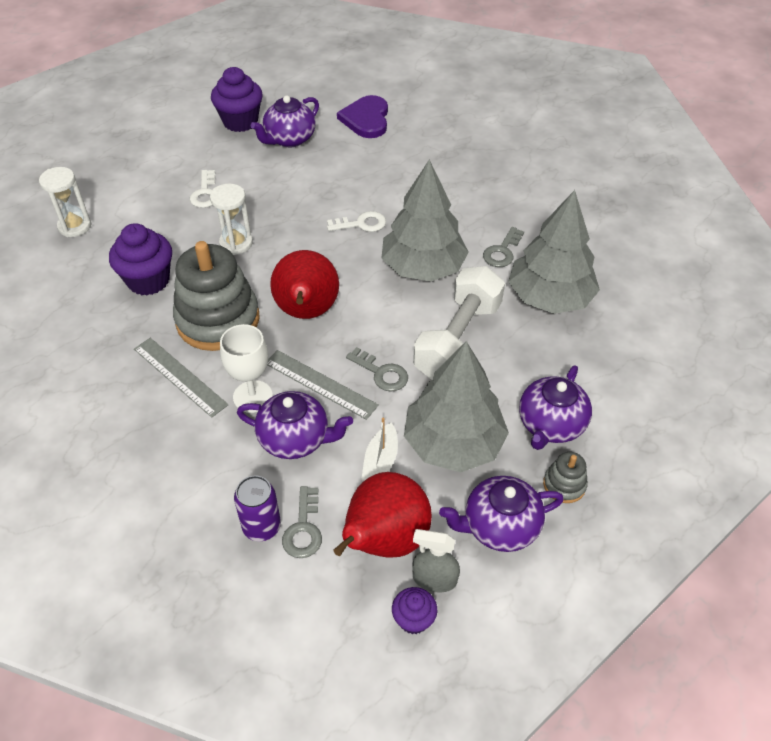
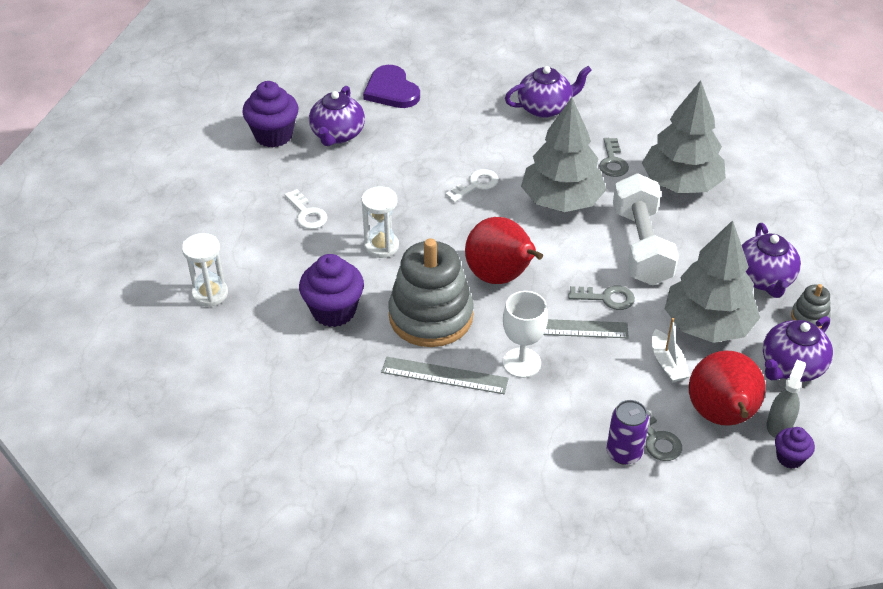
camera: 30 degrees left, 5 degrees down
purple teapot [237,391,353,459] -> purple teapot moved to [505,66,592,118]
grey spray bottle [412,529,460,592] -> grey spray bottle turned 135 degrees clockwise [766,360,806,438]

